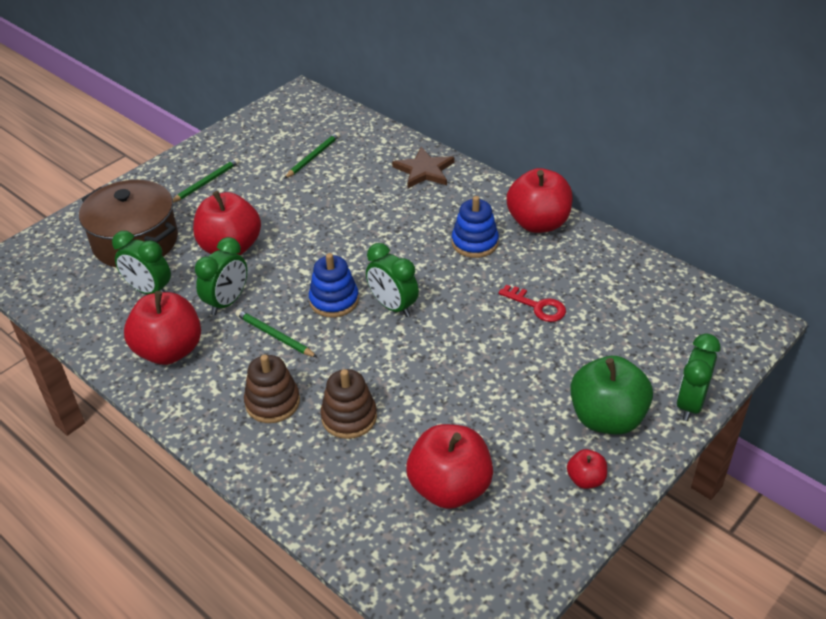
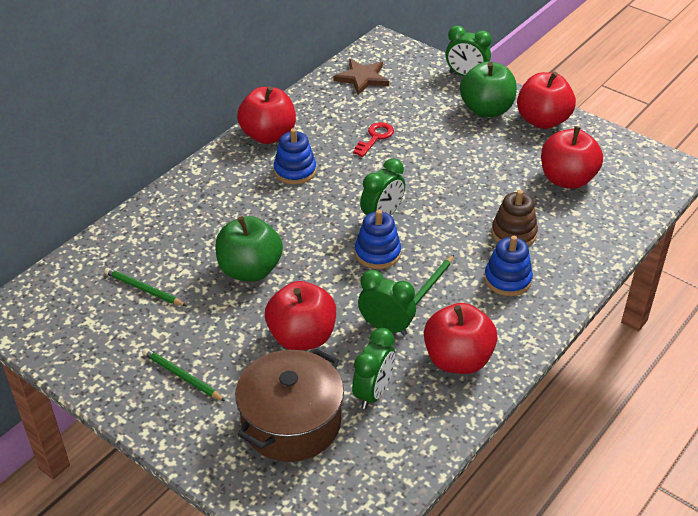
camera: 95 degrees left, 0 degrees up
brown stacking toy [244,355,300,423] -> blue stacking toy [484,236,533,296]
brown star [392,147,454,188] -> brown star moved to [333,59,389,95]
red apple [567,449,607,489] -> red apple [517,71,576,129], size x2.10
none -> green apple [215,216,283,282]

